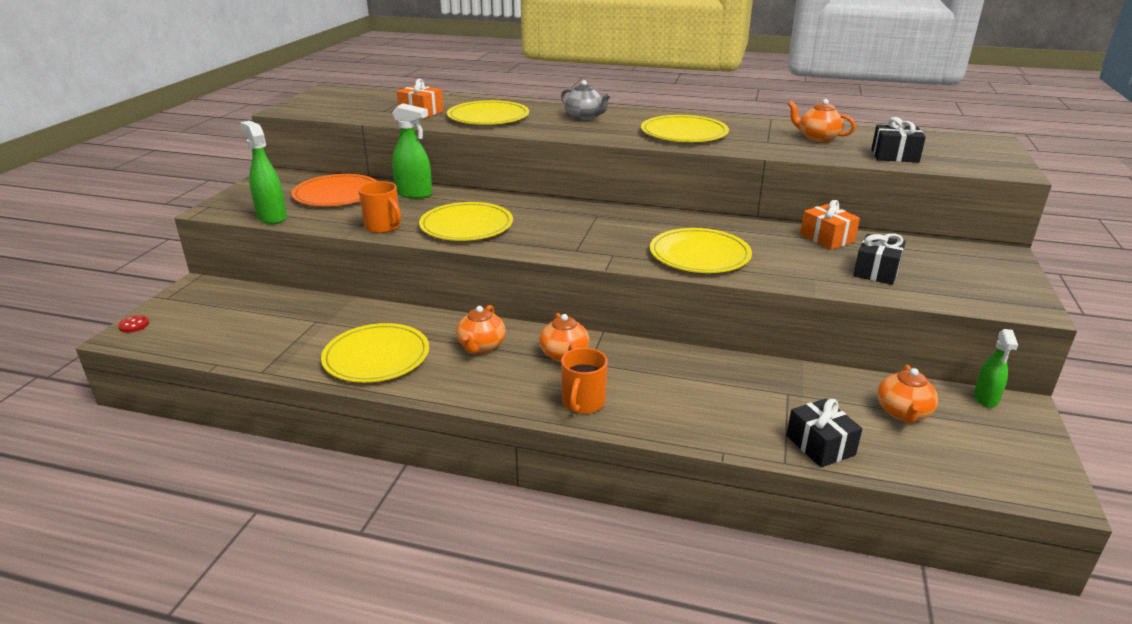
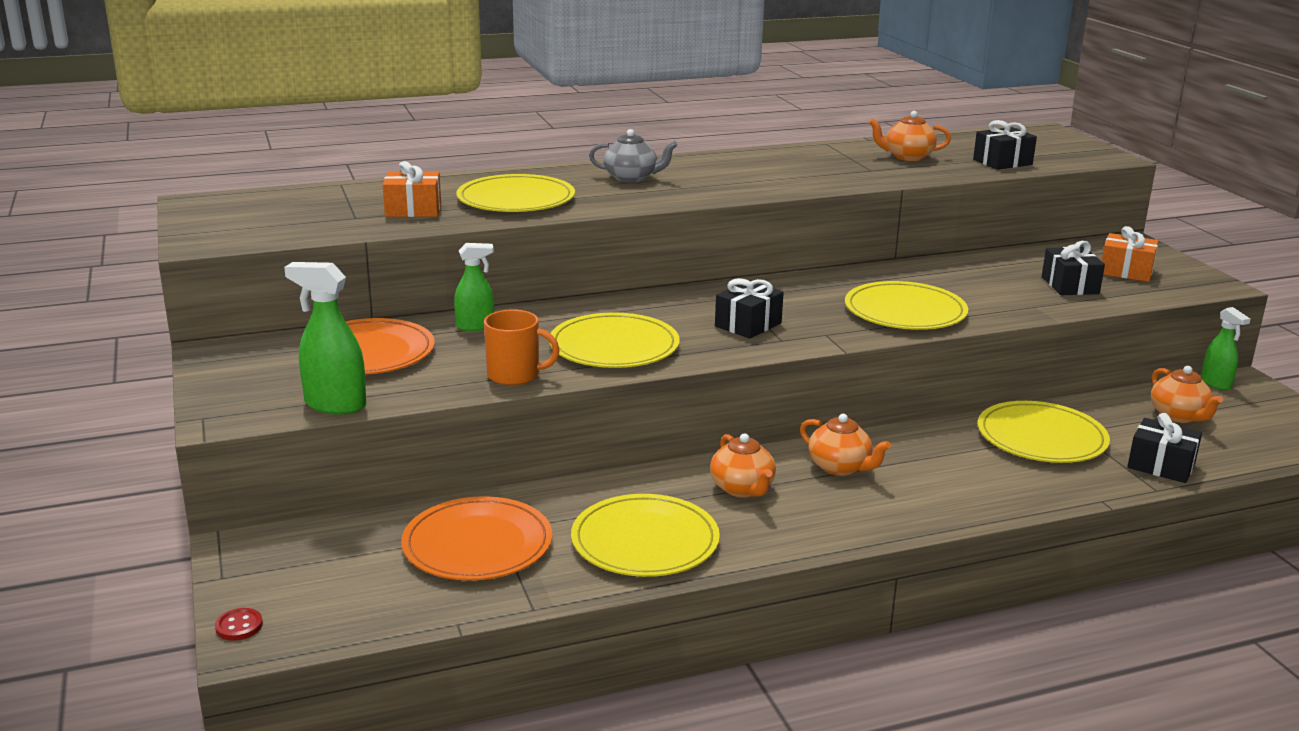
camera: 35 degrees left, 5 degrees down
green spray bottle [392,103,432,199] -> green spray bottle [454,243,494,331], size x0.66
orange mug [561,348,608,414] -> none
yellow plate [641,115,729,142] -> yellow plate moved to [978,401,1110,463]
orange gift [800,200,860,250] -> orange gift moved to [1102,226,1158,282]
none -> orange plate [401,496,552,581]
none -> black gift [715,278,784,339]

